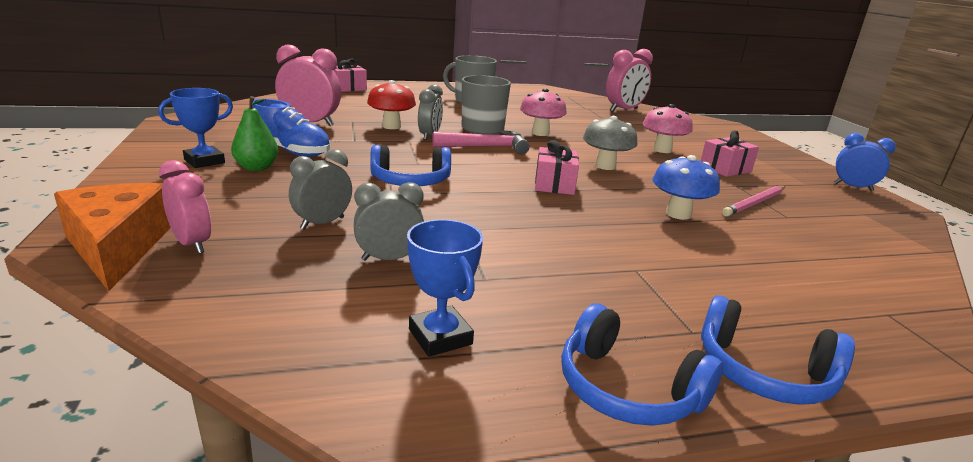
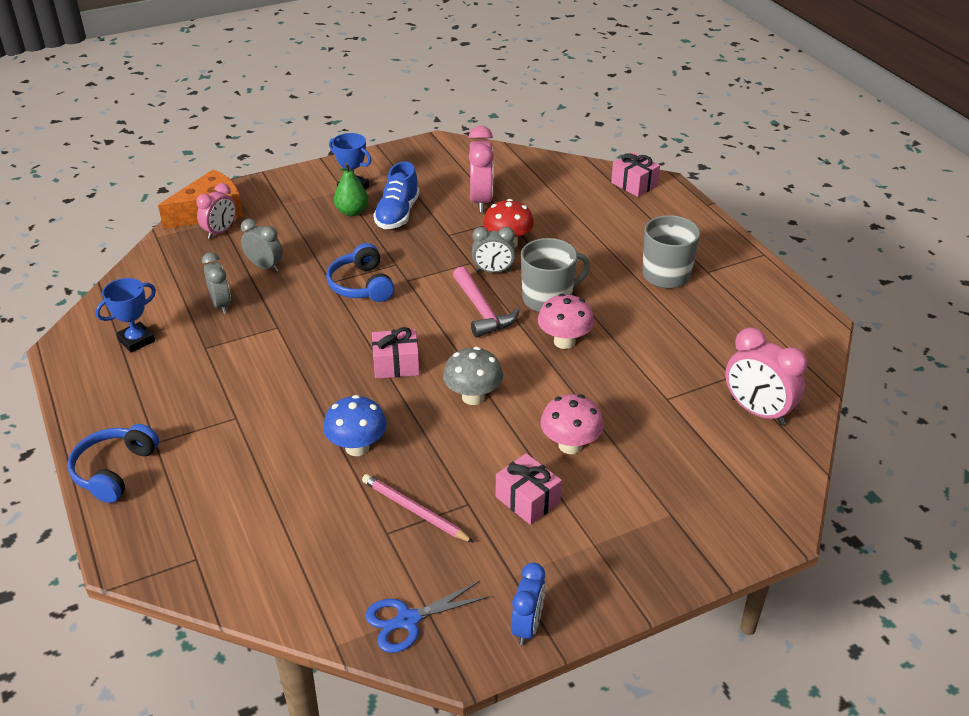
camera: 80 degrees right, 15 degrees up
blue headphones [561,304,723,426] -> none
none -> blue scissors [365,581,490,653]

